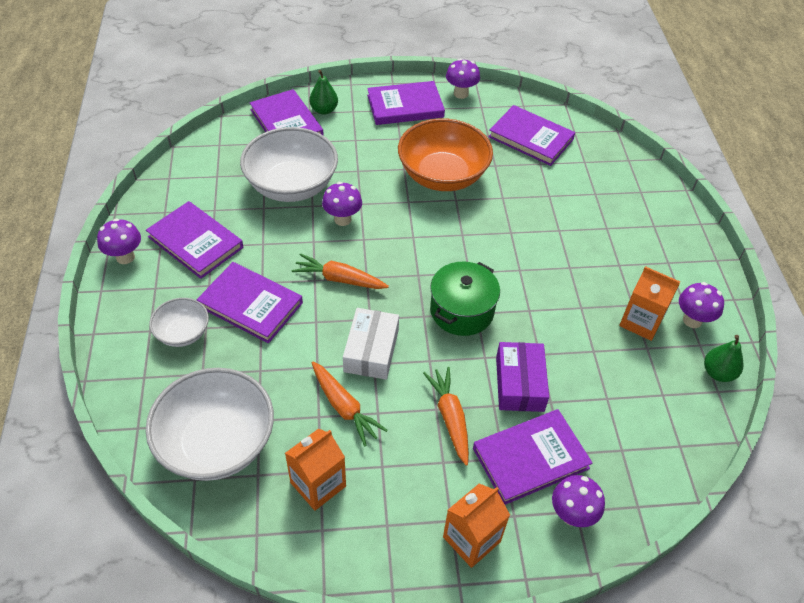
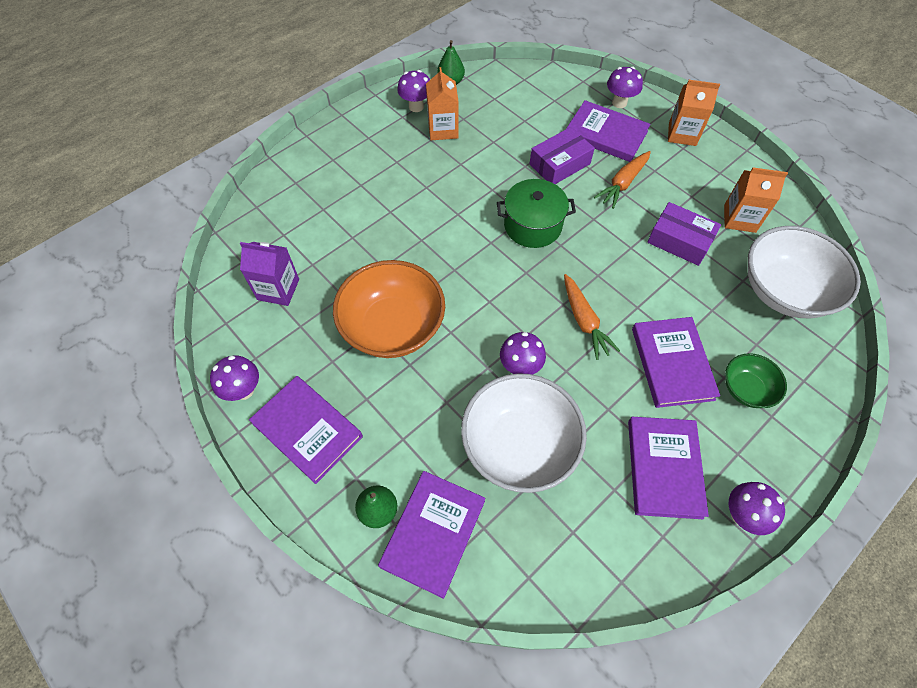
camera: 125 degrees left, 10 degrees up
white bowl [149,298,209,347] -> green bowl [725,353,787,408]
orange carrot [312,362,388,446] -> purple box [647,202,721,266]
white box [343,308,399,380] -> none
purple book [488,105,575,166] -> purple carton [240,242,299,306]

